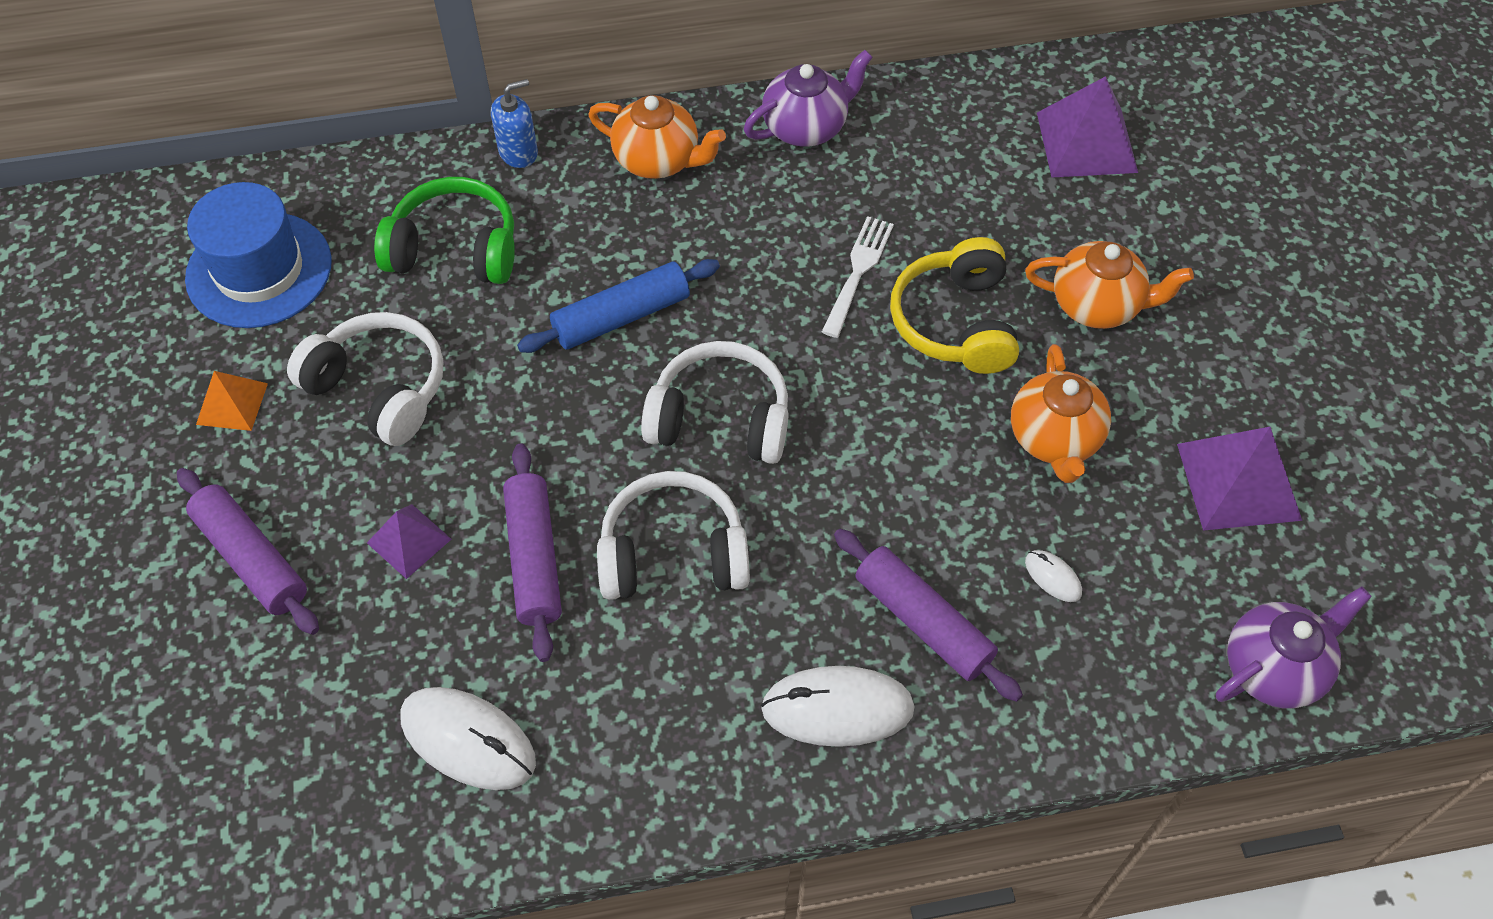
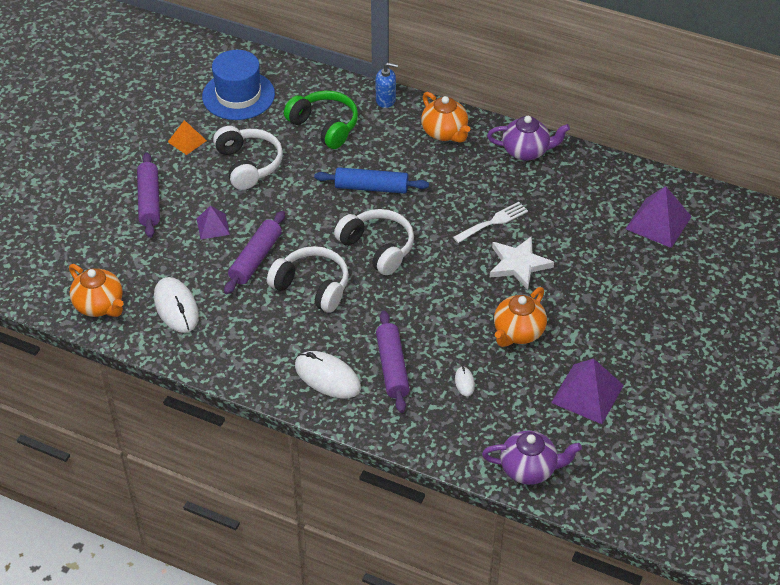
camera: 35 degrees right, 10 degrees down
yellow headphones [890,237,1019,374] -> white star [490,236,554,290]
orange teapot [1025,241,1194,329] -> orange teapot moved to [69,264,124,317]

